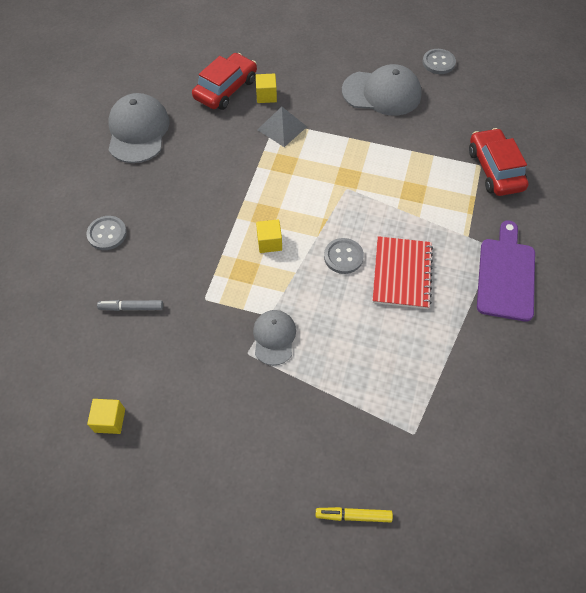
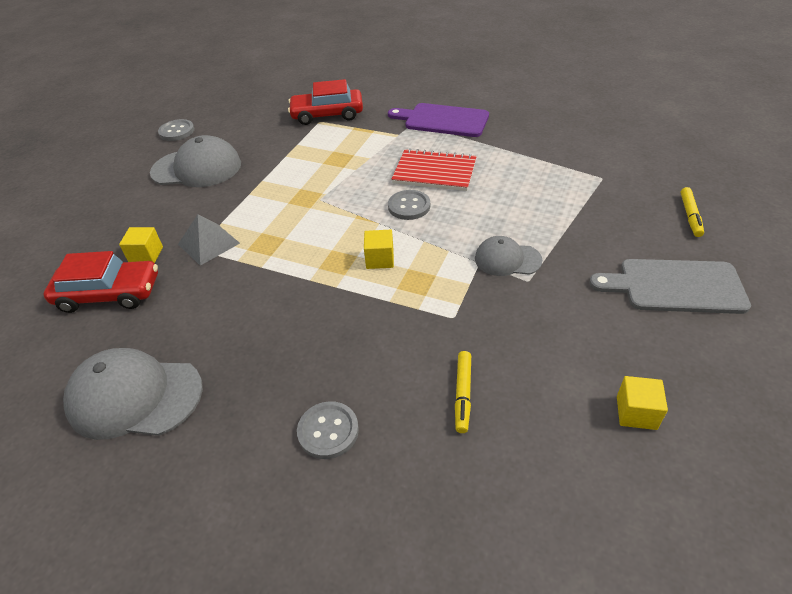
camera: 80 degrees left, 15 degrees down
grey marker [97,300,163,311] -> yellow marker [455,351,471,433]
red car [192,53,257,110] -> red car turned 135 degrees clockwise [43,251,158,313]
grey cap [342,64,422,116] -> grey cap turned 75 degrees clockwise [150,135,241,187]
none -> grey cutting board [589,259,751,314]

